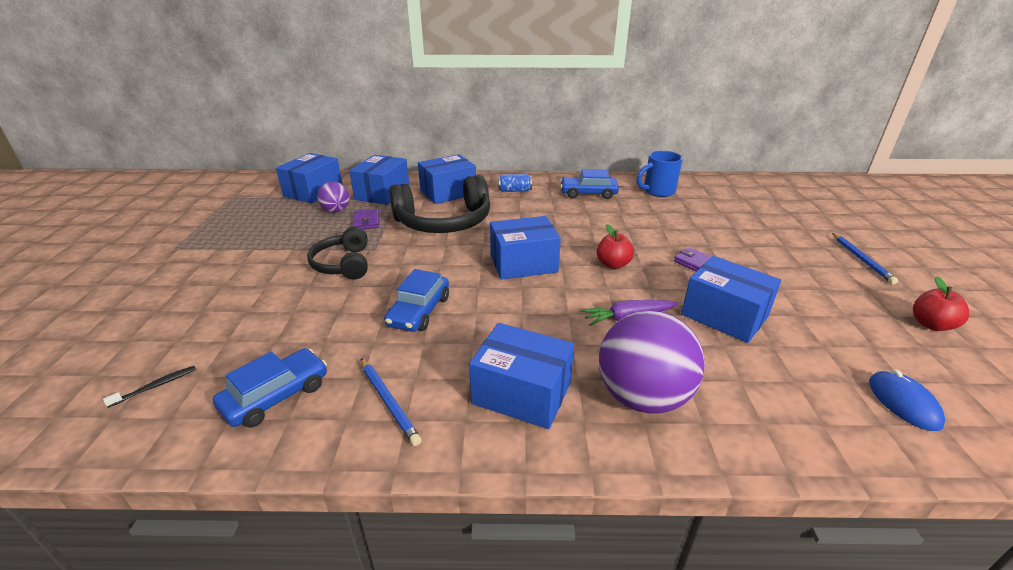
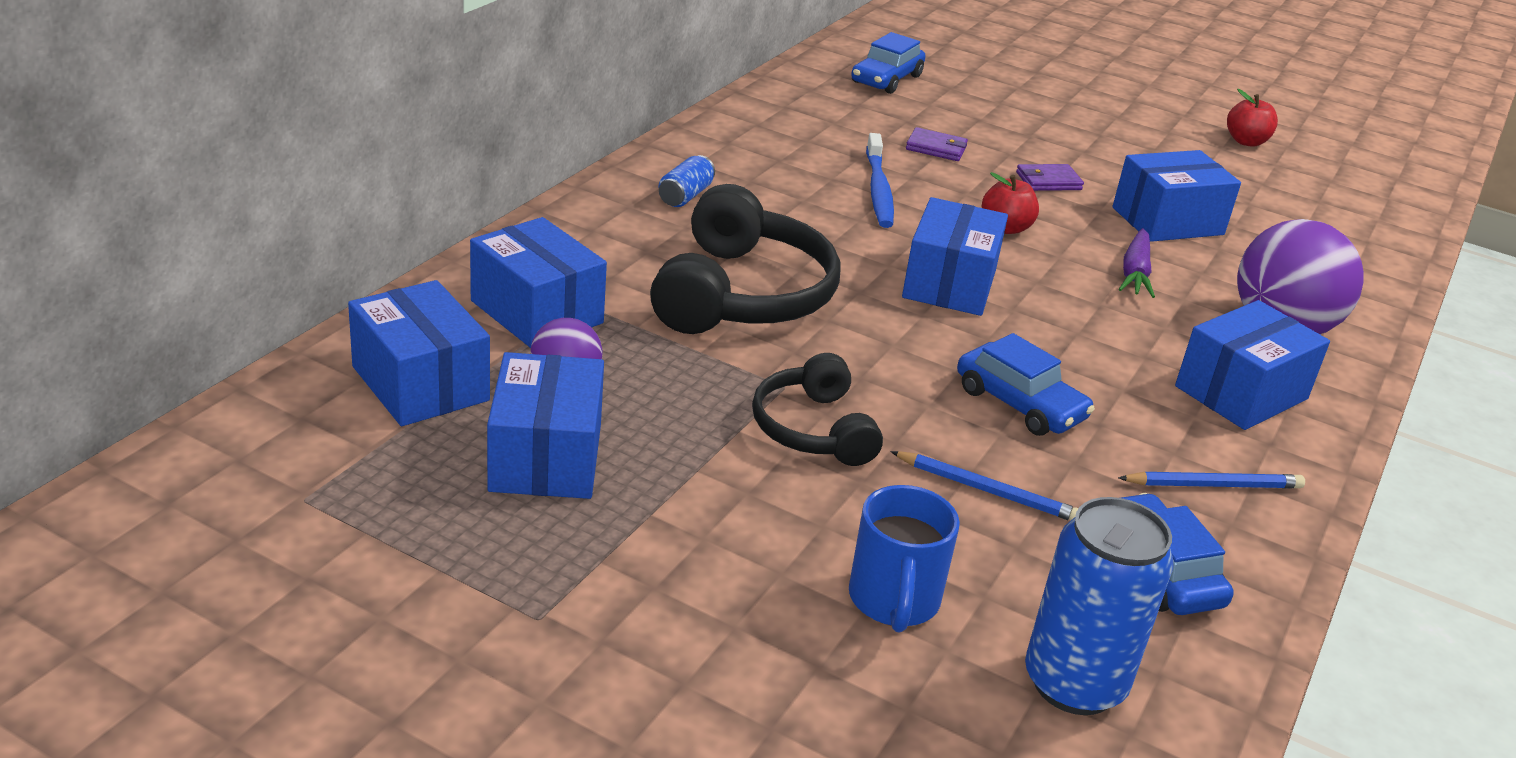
camera: 65 degrees left, 0 degrees up
black toothbrush [103,366,196,408] -> blue can [1025,497,1174,715]
black headphones [307,227,368,280] -> black headphones turned 60 degrees clockwise [752,353,883,466]
purple wallet [353,209,379,229] -> purple wallet moved to [906,127,968,161]
blue box [418,154,476,204] -> blue box moved to [487,352,604,499]
blue car [560,169,619,199] -> blue car moved to [851,32,926,94]
blue mug [636,151,683,197] -> blue mug moved to [849,485,960,633]
blue pencil [832,233,898,284] -> blue pencil moved to [890,451,1079,521]
blue mouse [869,369,945,431] -> none
none -> blue toothbrush [866,133,894,228]

